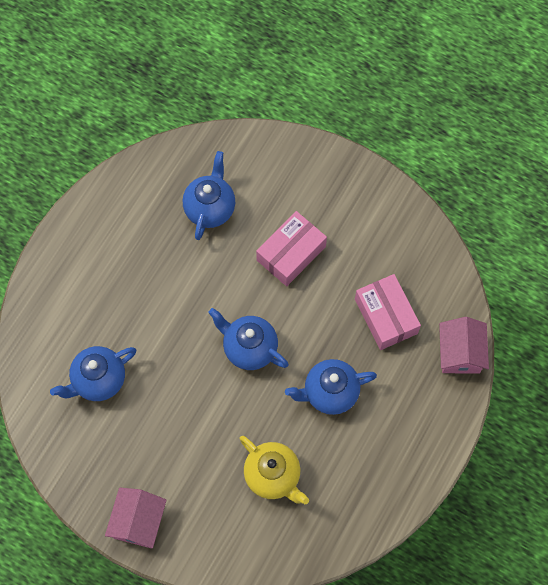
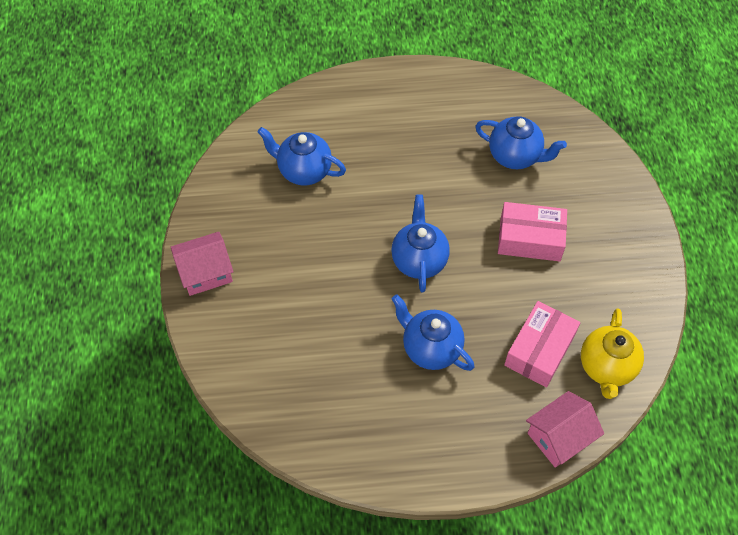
camera: 55 degrees right, 10 degrees down
blue teapot [183,151,235,240] -> blue teapot turned 45 degrees clockwise [475,117,567,169]
yellow teapot [239,436,309,504] -> yellow teapot moved to [581,308,644,399]

